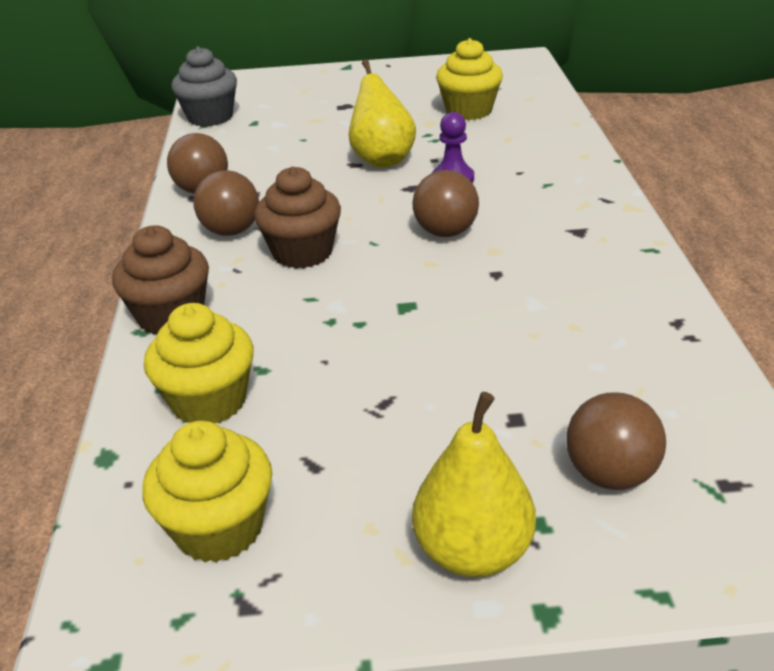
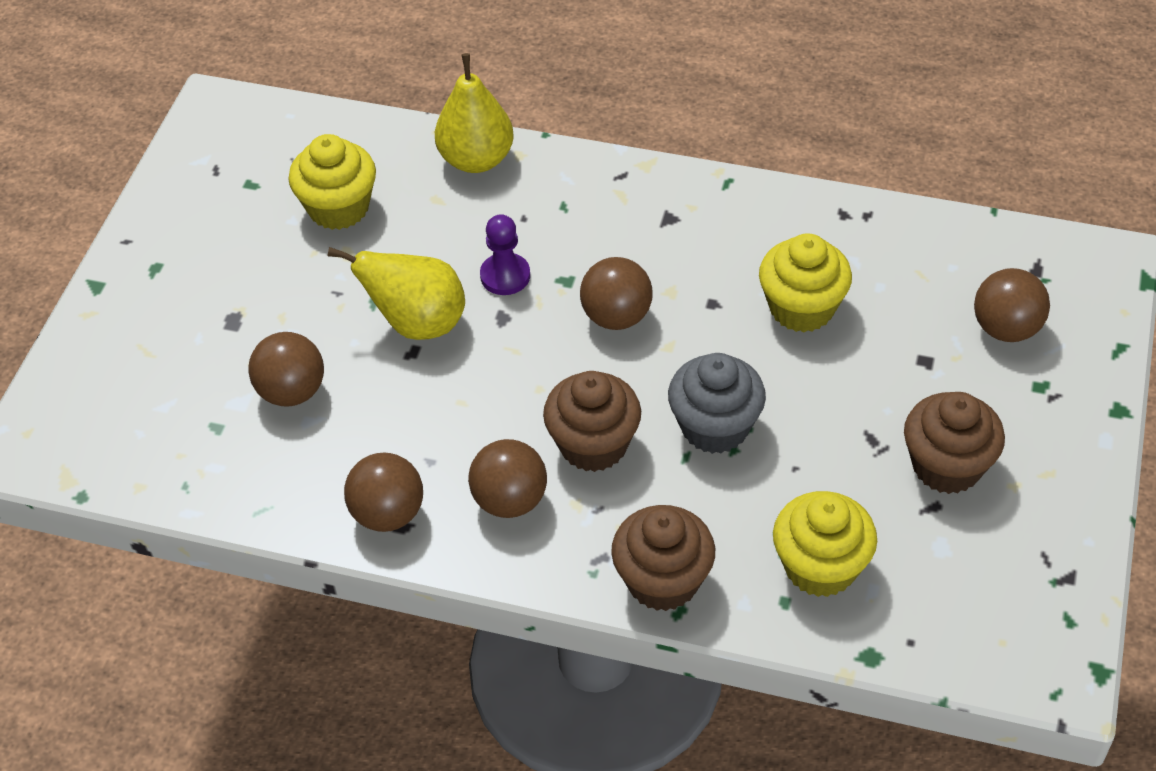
camera: 70 degrees left, 15 degrees up
yellow cupcake [142,421,272,563] -> yellow cupcake moved to [759,233,852,332]
grey cupcake [171,46,237,127] -> grey cupcake moved to [668,353,766,454]
yellow pear [412,392,536,578] -> yellow pear moved to [435,53,514,173]
none -> brown ball [248,332,324,407]
none -> brown cupcake [904,392,1005,494]

